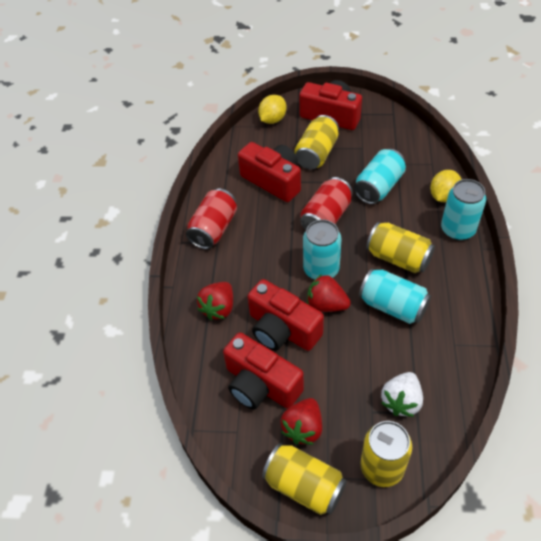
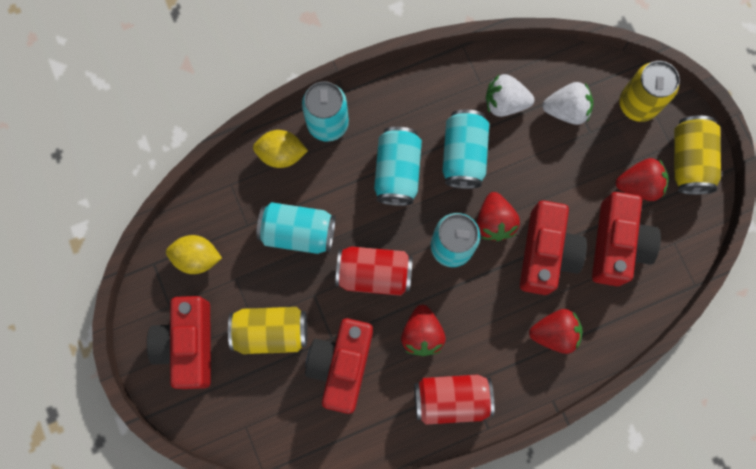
camera: 120 degrees left, 25 degrees up
yellow lemon [258,95,287,124] -> yellow lemon moved to [166,235,222,274]
yellow can [366,222,435,273] -> turquoise can [374,127,422,206]
none -> red strawberry [401,305,446,356]
none -> white strawberry [486,74,534,117]

